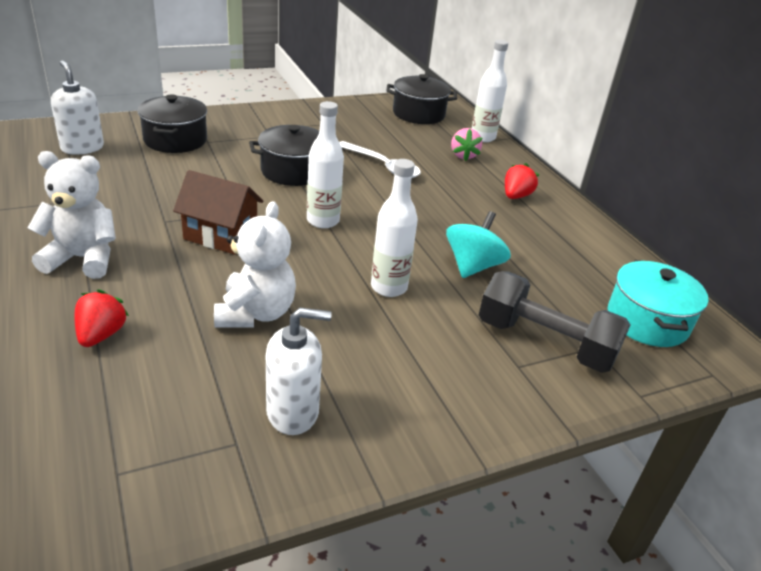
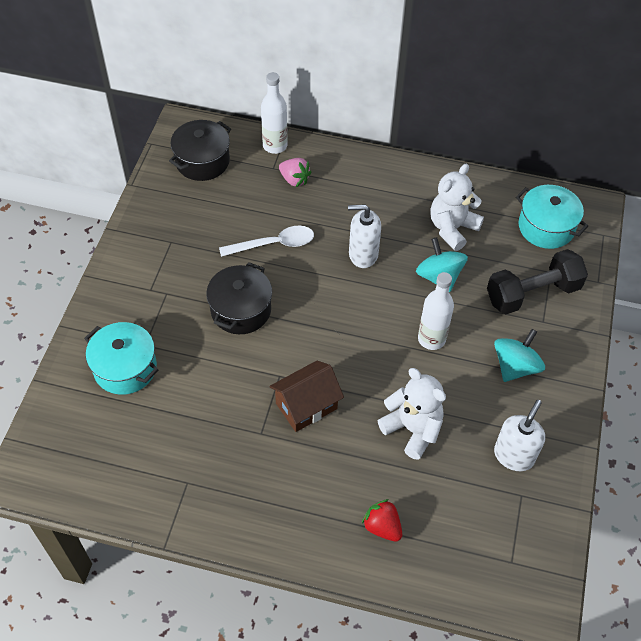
camera: 50 degrees left, 20 degrees up
white teddy bear [28,151,116,279] -> white teddy bear moved to [430,164,484,251]
white soap dispenser [51,60,104,155] -> white soap dispenser moved to [348,205,381,268]
black pot [138,94,207,153] -> turquoise pot [84,322,158,395]
white bottle [307,101,344,228] -> none
red strawberry [505,163,539,199] -> none
none -> turquoise spinning top [494,329,545,382]

